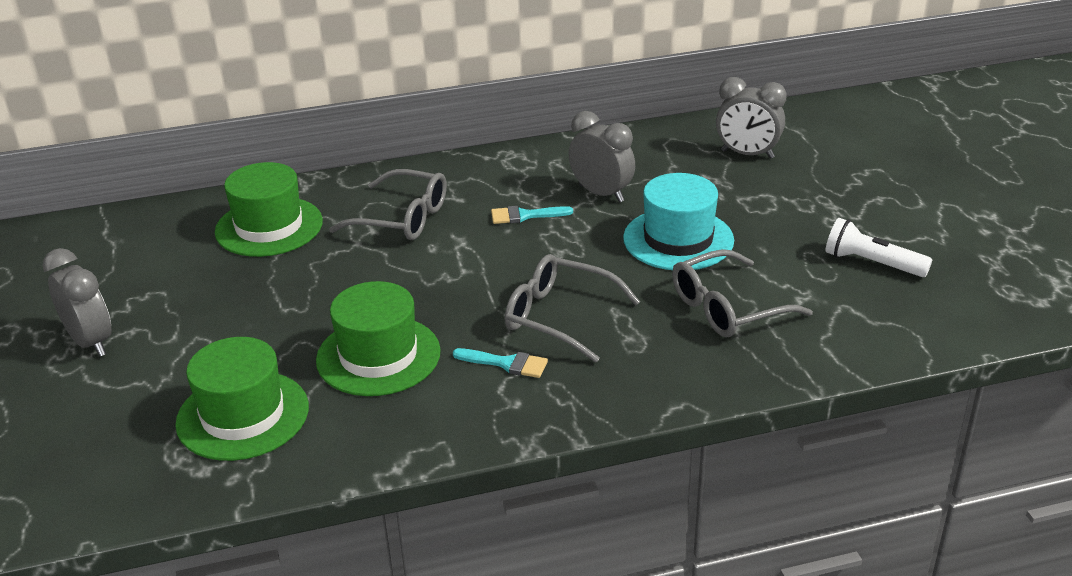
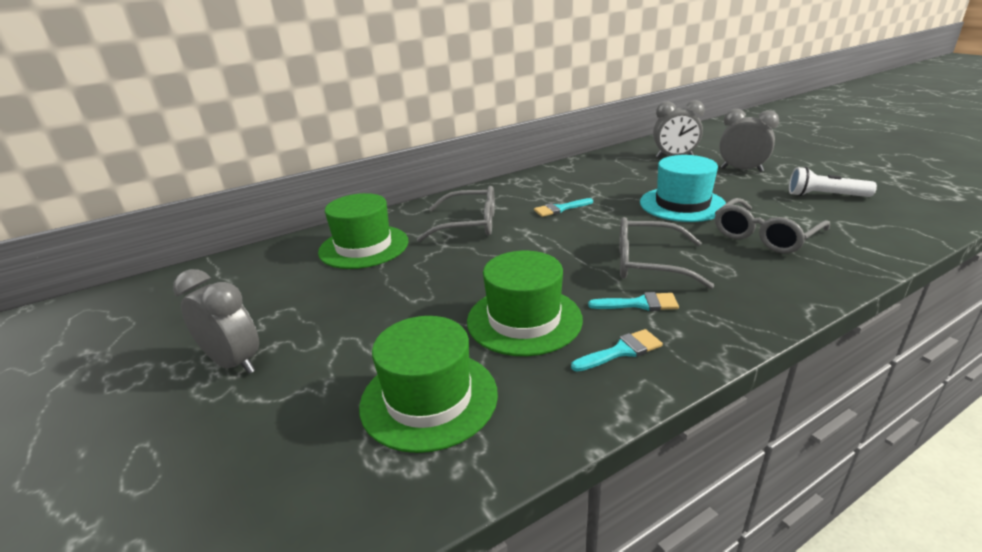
camera: 15 degrees left, 5 degrees down
grey clock [569,111,635,203] -> grey clock moved to [719,109,779,172]
none -> turquoise brush [571,329,663,372]

